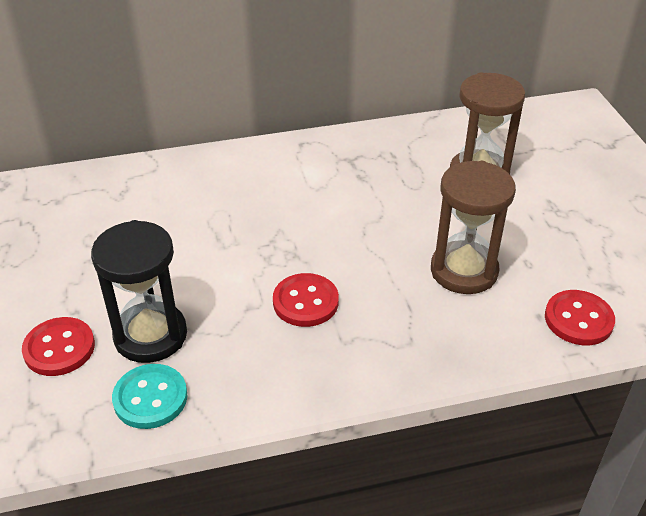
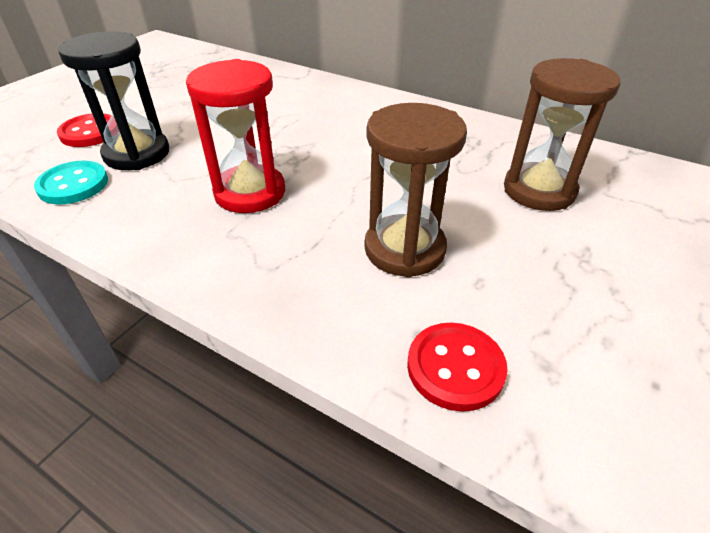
camera: 45 degrees right, 0 degrees up
red button [273,273,339,327] -> red hourglass [186,59,285,213]

